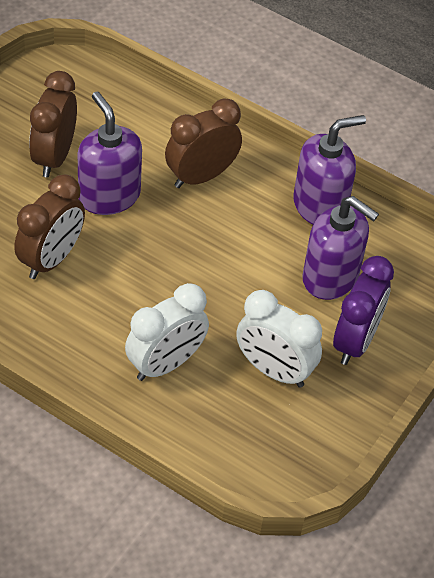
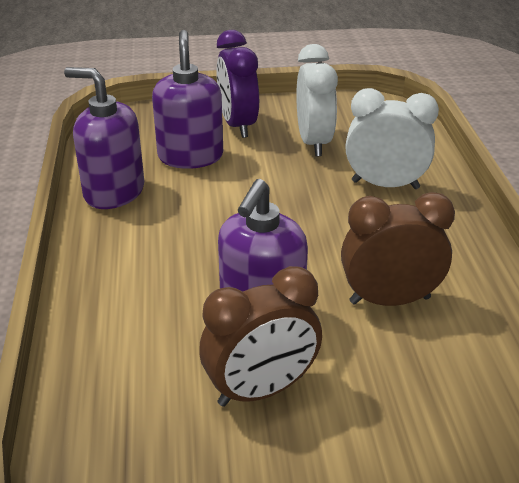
camera: 125 degrees left, 15 degrees down
brown clock [165,99,242,188] -> none
purple clock [333,256,394,365] -> purple clock turned 90 degrees counterclockwise [216,30,259,138]

